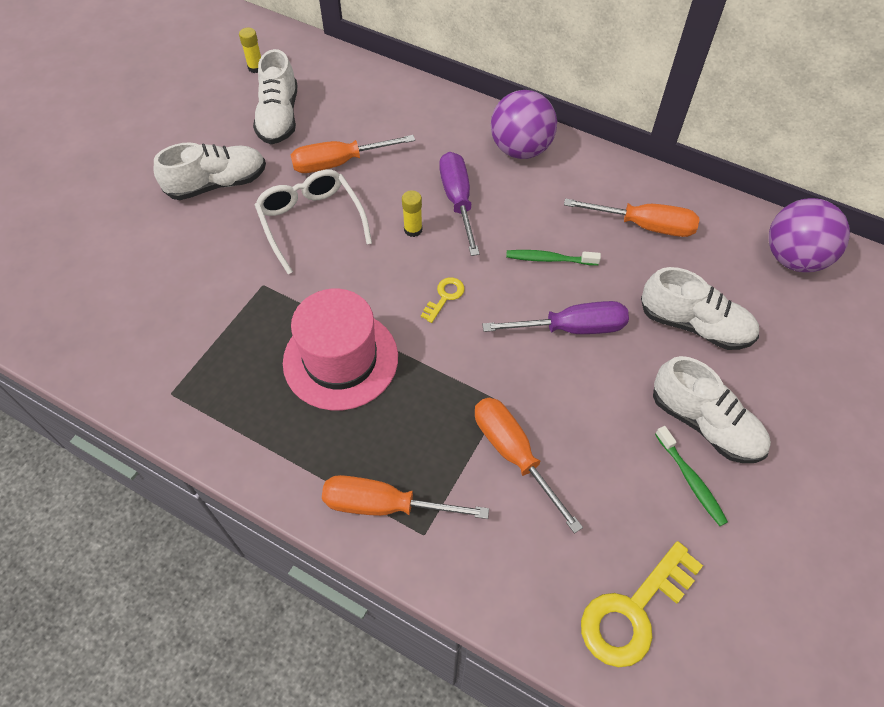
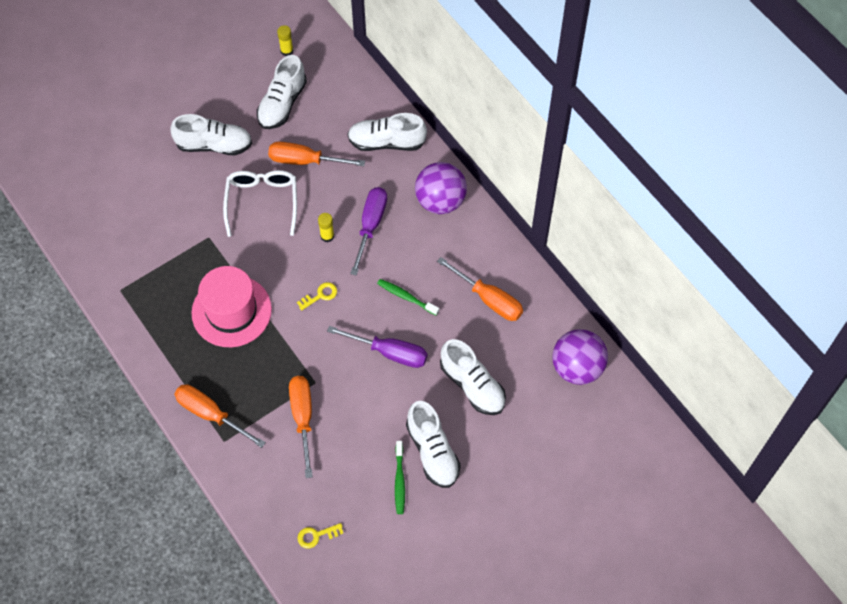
camera: 25 degrees right, 5 degrees up
yellow key [581,541,703,667] -> yellow key [297,523,343,548], size x0.50
none -> white shoe [347,113,427,151]

